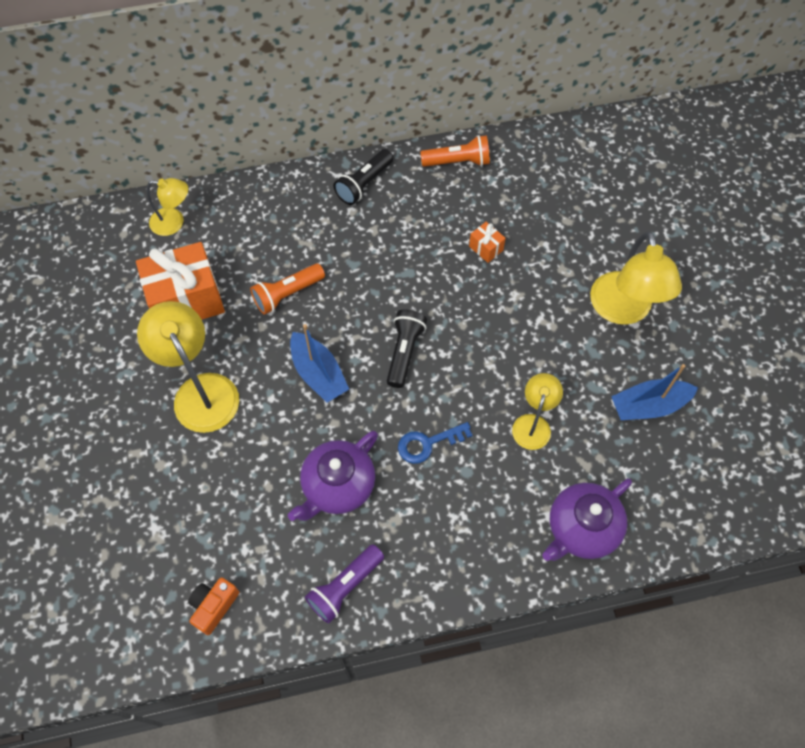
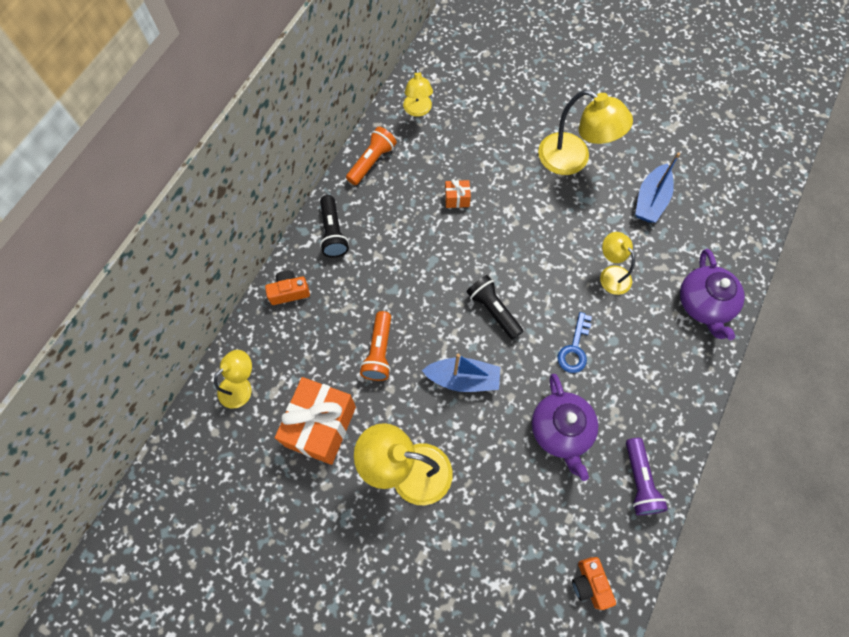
camera: 50 degrees left, 5 degrees up
none -> orange camera [265,271,310,305]
none -> yellow lamp [403,67,433,117]

